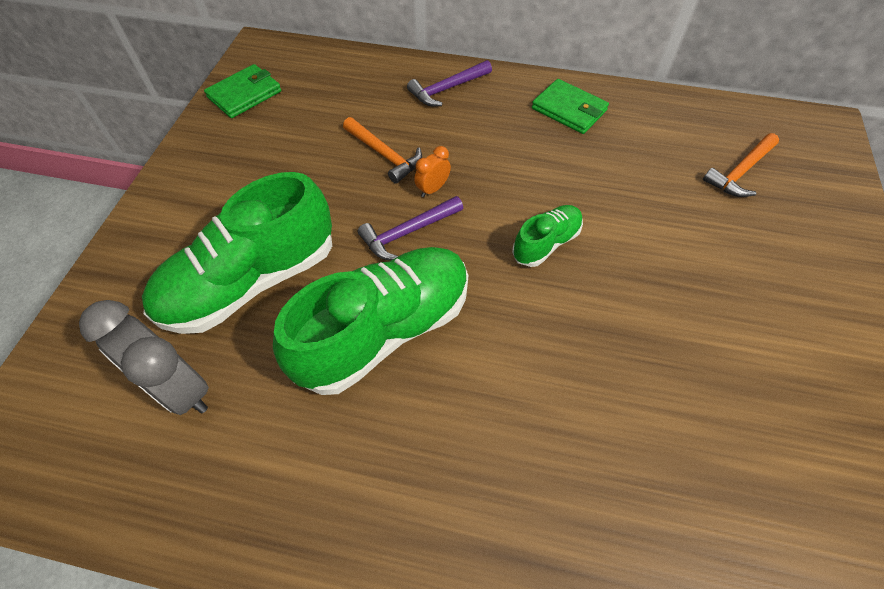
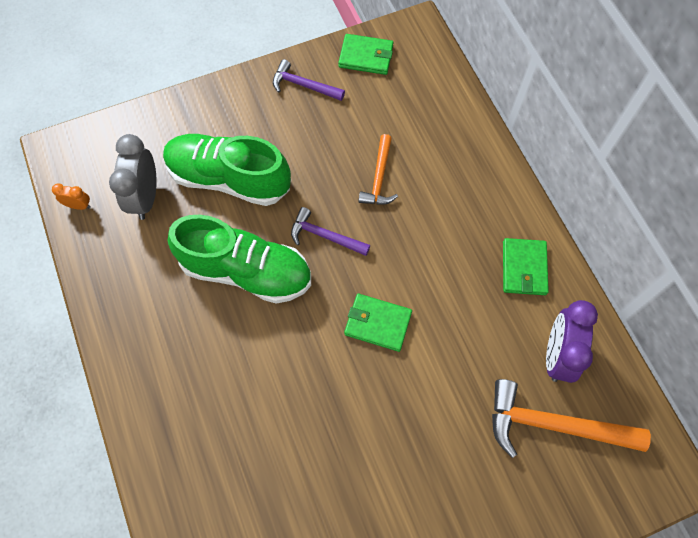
camera: 55 degrees right, 10 degrees up
purple hammer [407,60,492,106] -> purple hammer moved to [273,59,345,101]
orange clock [414,146,451,197] -> orange clock moved to [52,183,91,210]
green shoe [512,205,583,267] -> green wallet [344,294,412,352]
orange hammer [703,133,779,197] -> orange hammer [492,379,651,458], size x1.69
none -> purple clock [546,300,598,383]

